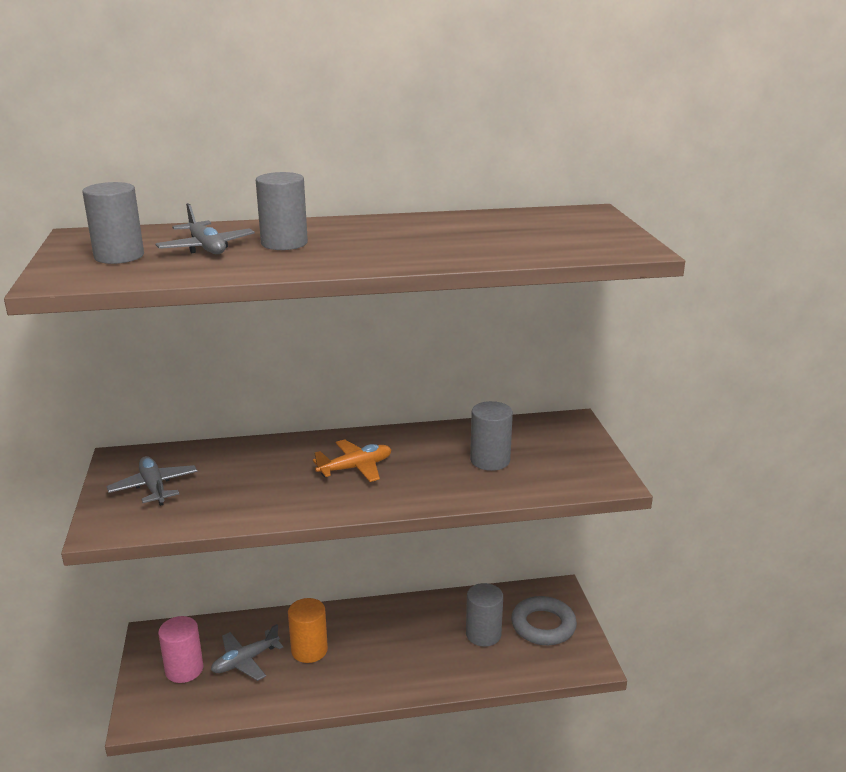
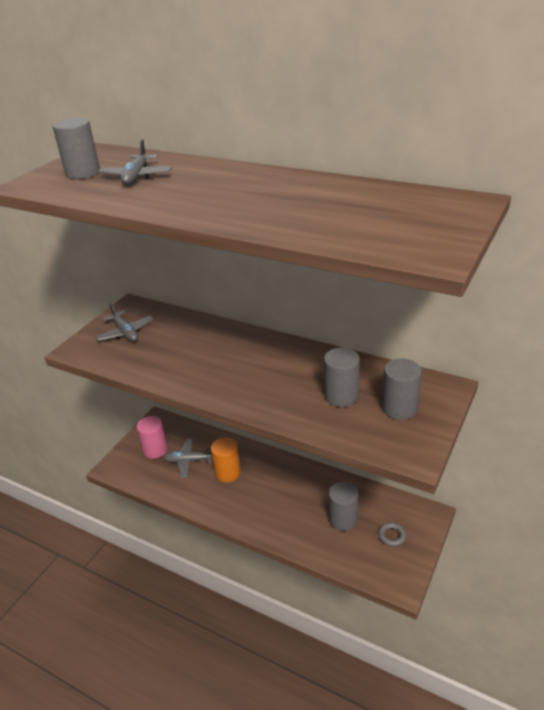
camera: 40 degrees right, 10 degrees up
grey plane [106,456,197,506] -> grey plane turned 135 degrees clockwise [95,303,153,341]
grey cylinder [256,172,308,250] -> grey cylinder moved to [382,358,422,420]
orange plane [313,439,392,482] -> none
grey ring [511,596,577,645] -> grey ring [378,522,406,547], size x0.51

